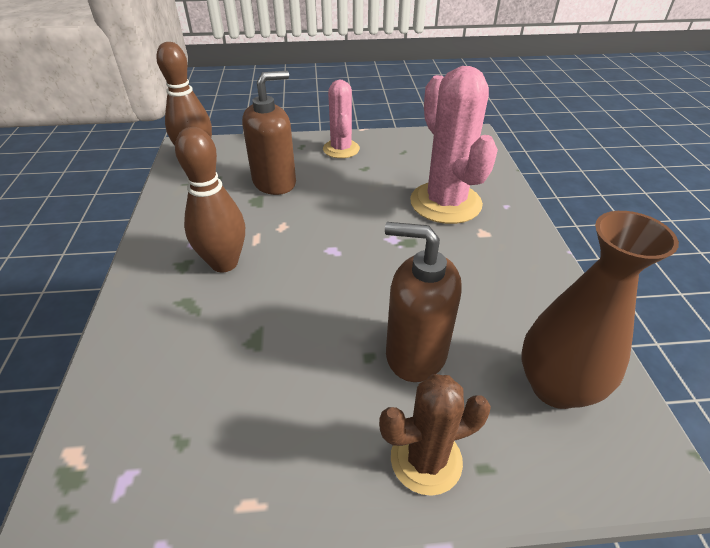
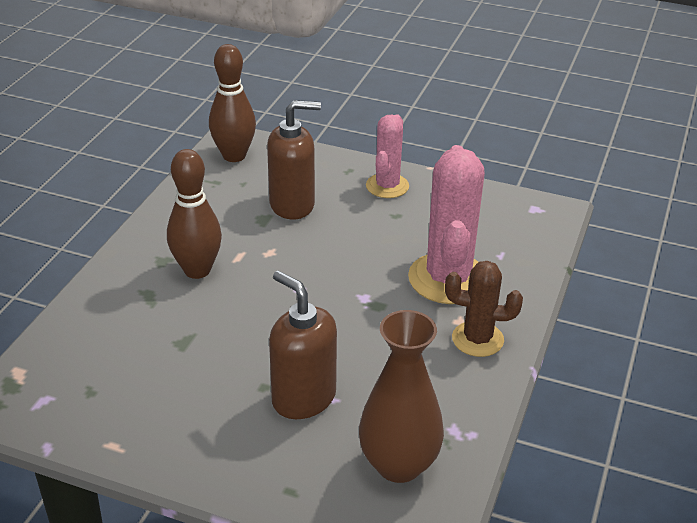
camera: 25 degrees right, 5 degrees down
brown cactus [379,374,491,496] -> brown cactus moved to [445,261,523,357]

